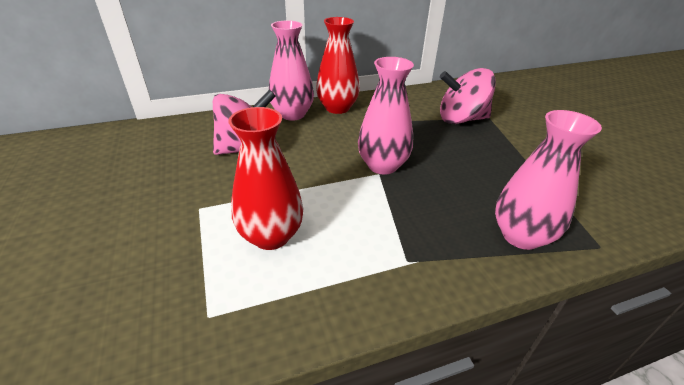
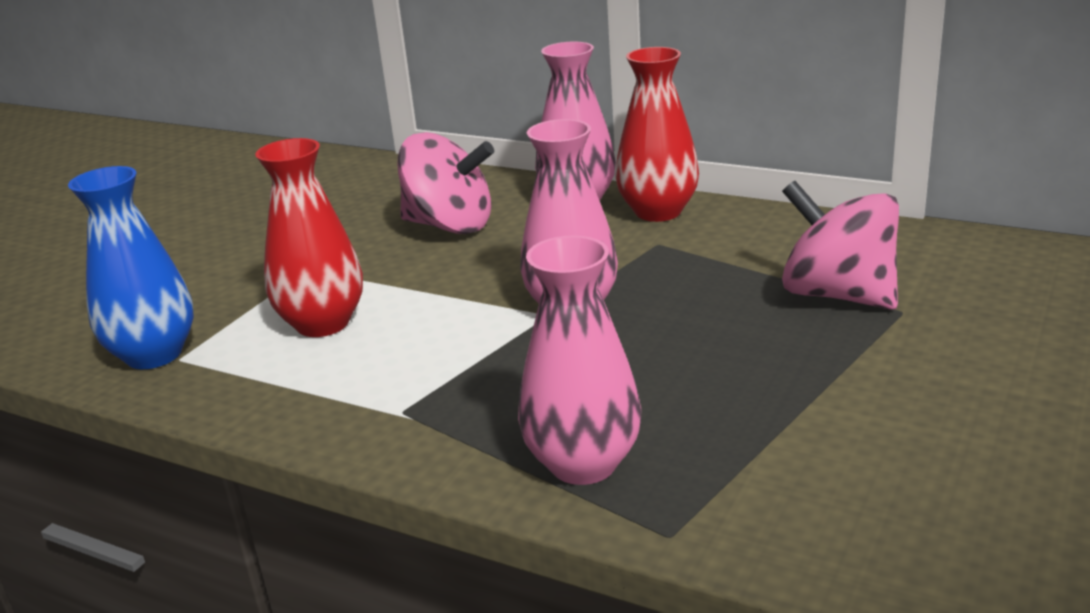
camera: 50 degrees right, 10 degrees down
none -> blue vase [68,166,194,369]

